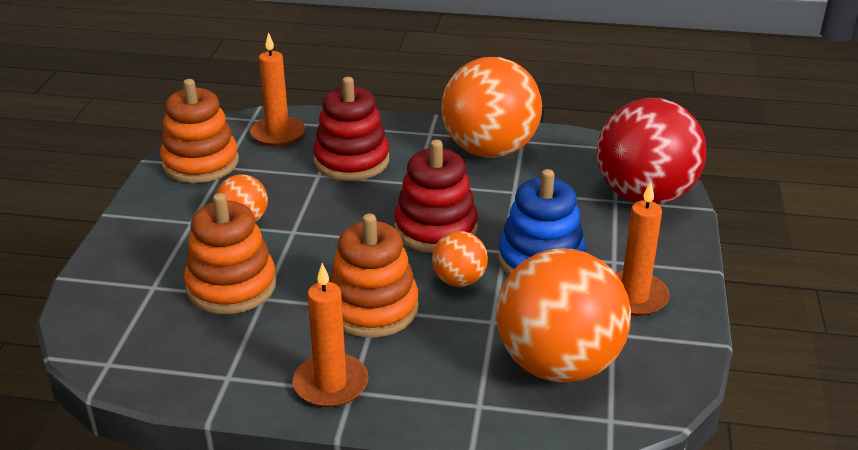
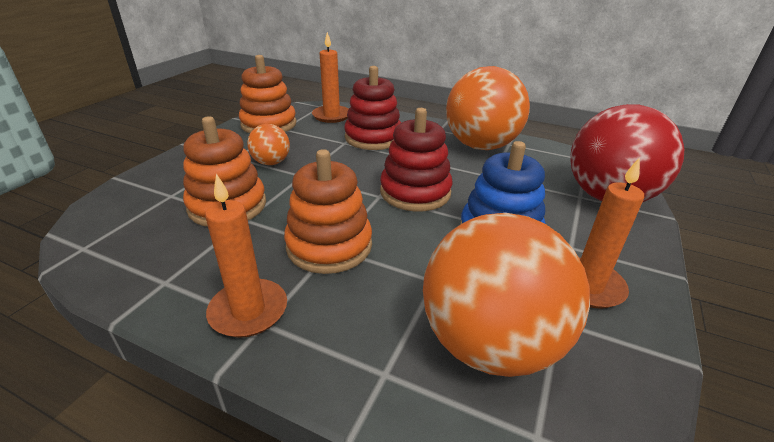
camera: 15 degrees right, 0 degrees up
orange ball [432,231,488,287] -> none

